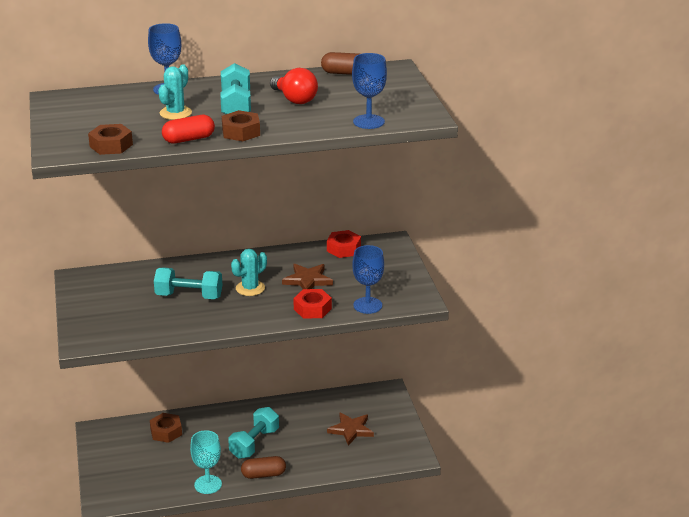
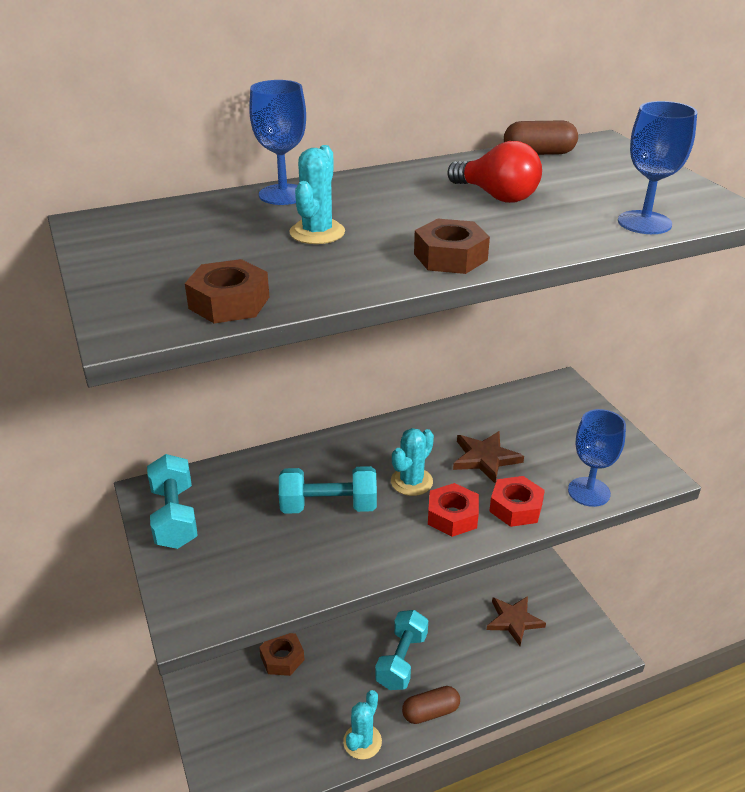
camera: 10 degrees left, 5 degrees up
red capsule [162,115,215,144] -> none
turquoise goblet [190,430,222,494] -> turquoise cactus [343,690,382,759]
turquoise dumbbell [220,63,251,114] -> turquoise dumbbell moved to [147,454,198,549]
red nut [327,230,361,258] -> red nut moved to [428,483,479,537]

